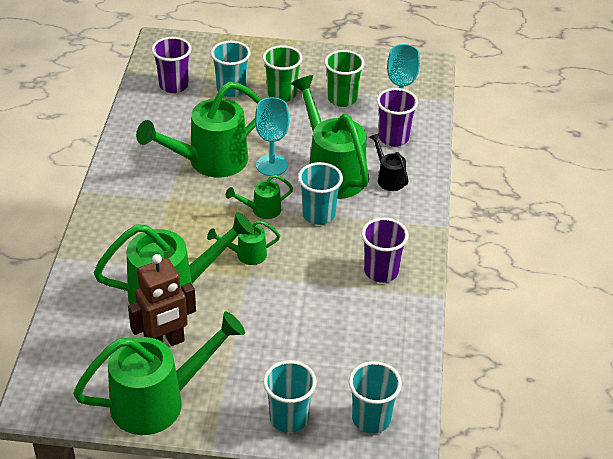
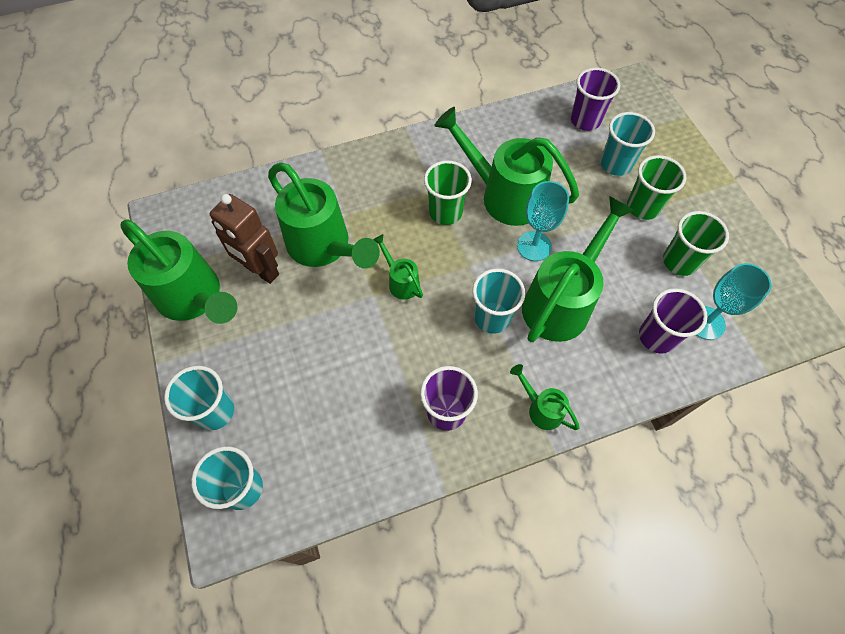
camera: 65 degrees right, 20 degrees up
green watering can [226,175,293,219] -> green watering can moved to [510,364,580,430]
black watering can [369,133,408,191] -> none
none -> green cup [424,161,472,225]

